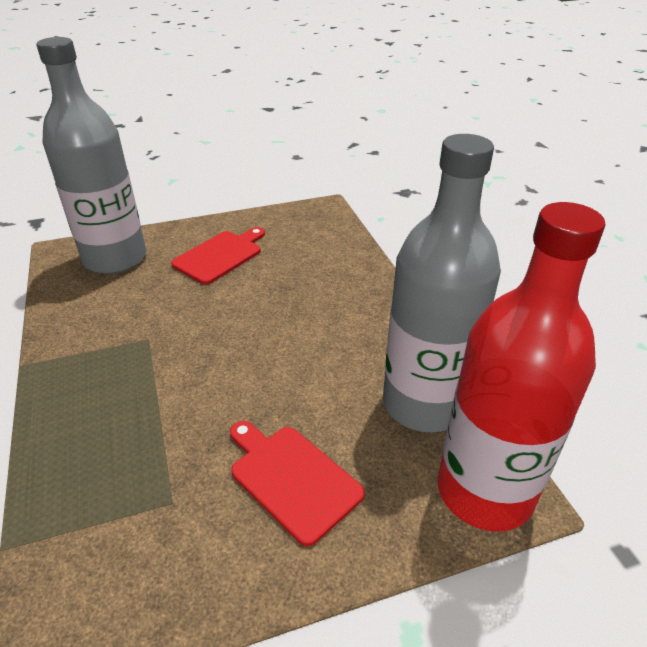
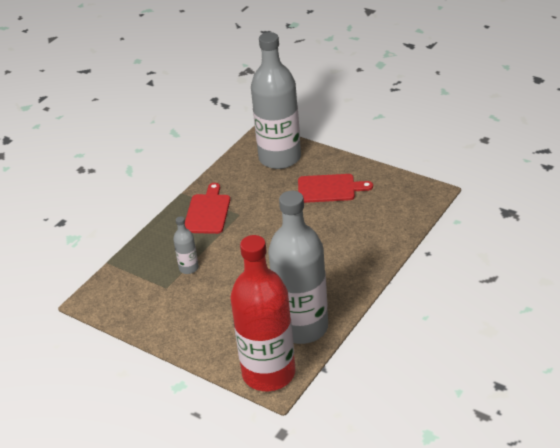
camera: 55 degrees right, 0 degrees up
red cutting board [230,421,365,547] -> red cutting board moved to [185,183,230,234]
none -> grey bottle [173,216,199,274]

